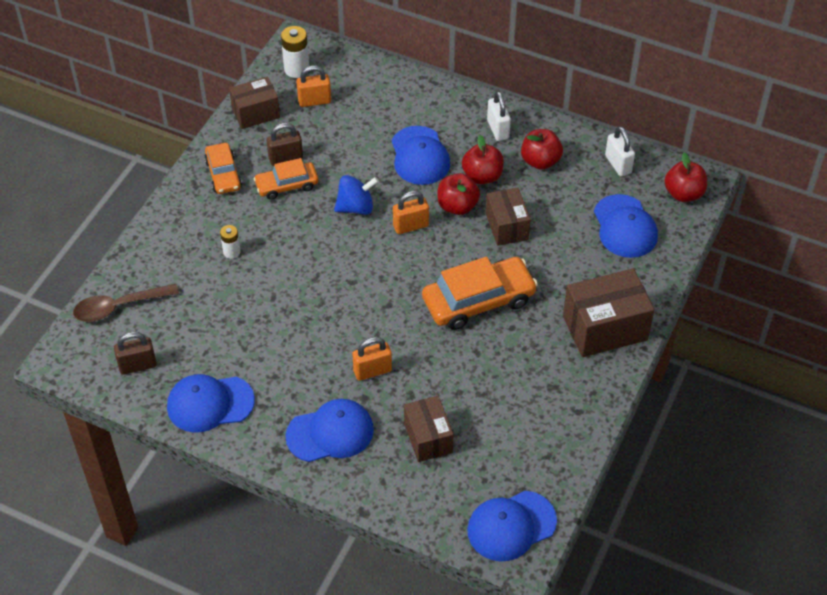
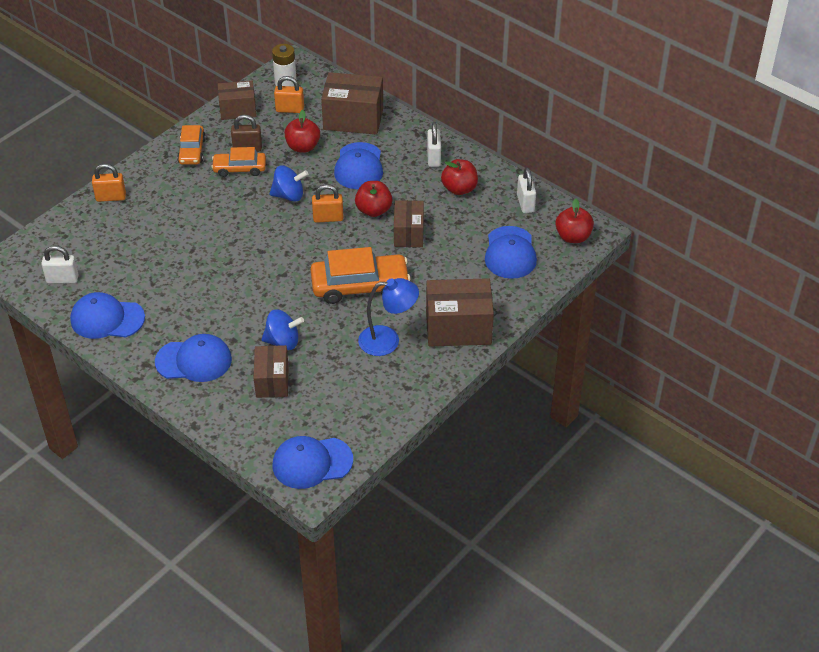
camera: 15 degrees right, 5 degrees down
brown spoon [73,284,179,322] -> none
brown padlock [114,332,157,375] -> white padlock [41,245,79,284]
white battery [220,225,241,259] -> none
orange padlock [352,337,392,381] -> orange padlock moved to [92,164,126,202]
red apple [462,135,504,184] -> red apple moved to [284,110,320,152]
none -> blue spinning top [261,309,304,350]
none -> brown box [321,72,383,135]
none -> blue lamp [358,278,419,356]

